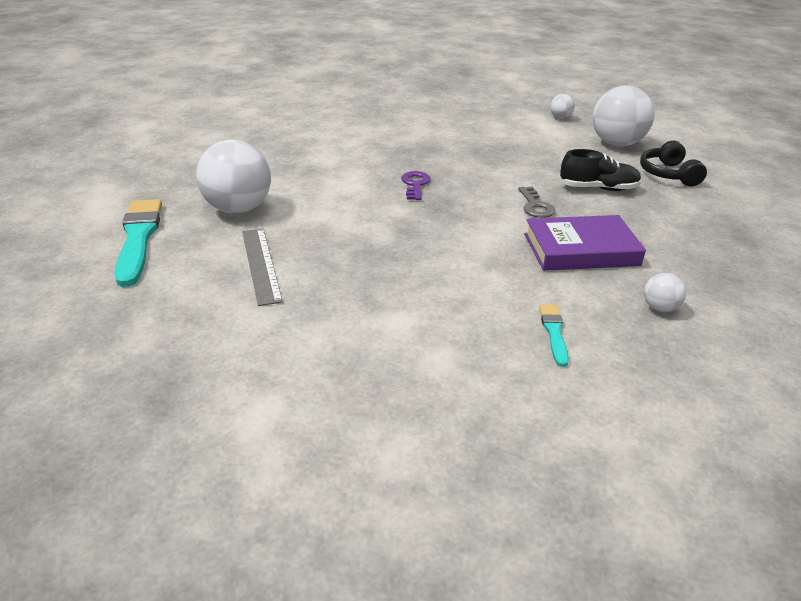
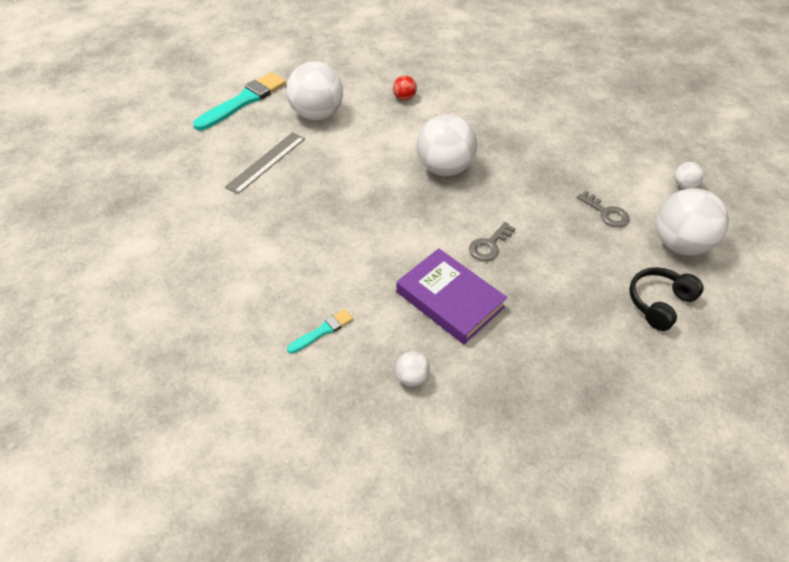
camera: 50 degrees right, 15 degrees up
purple key [401,171,431,200] -> white ball [416,114,478,176]
black shoe [559,149,642,191] -> none
none -> red ball [393,76,417,101]
none -> grey key [577,191,629,227]

